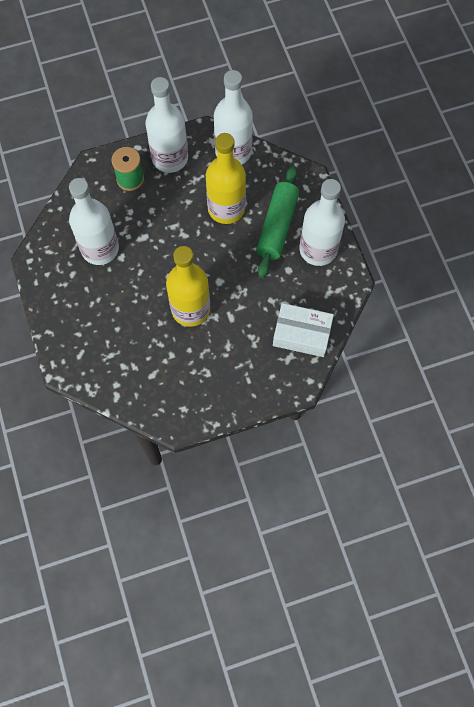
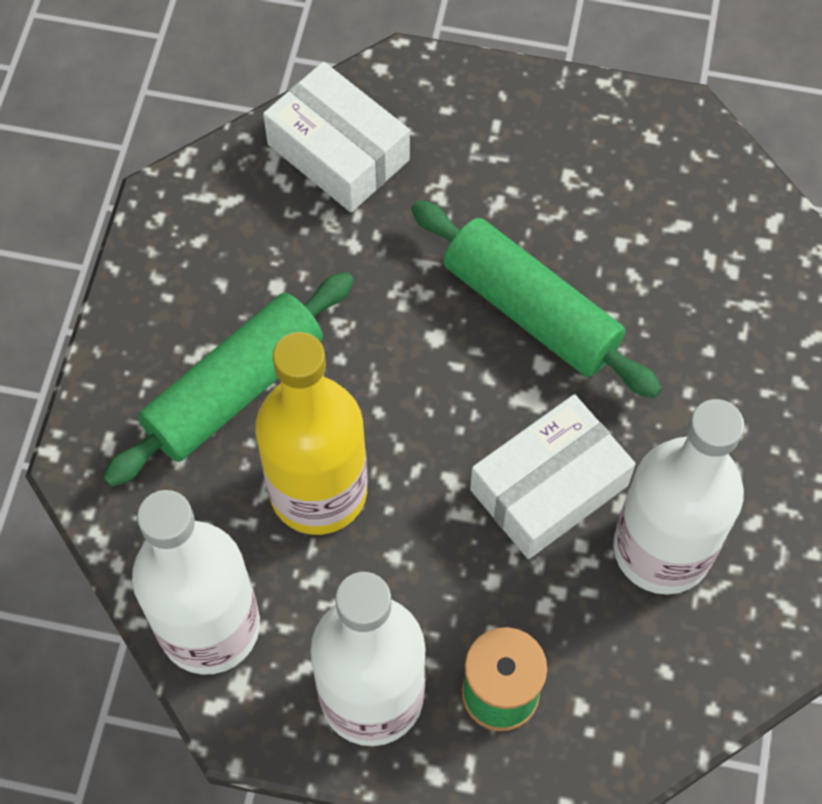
camera: 150 degrees left, 5 degrees down
yellow bottle [166,246,210,327] -> green rolling pin [411,200,662,398]
white bottle [300,179,345,266] -> none
none -> white box [470,394,636,559]

